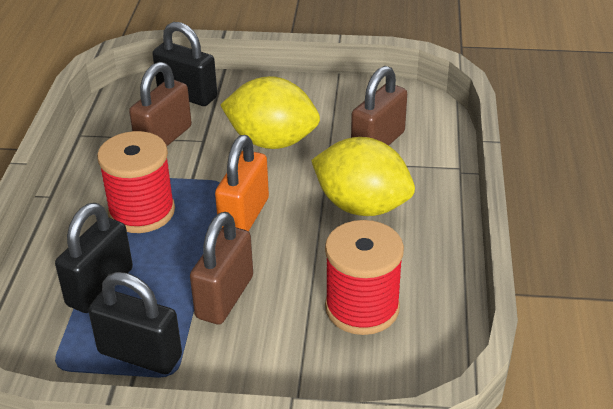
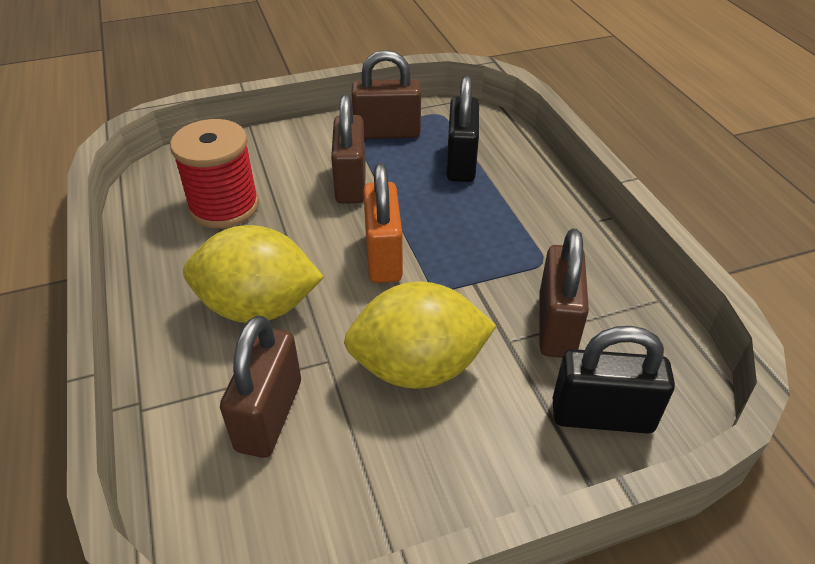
camera: 155 degrees right, 5 degrees up
black padlock [88,272,182,374] -> brown padlock [351,50,421,139]
red spool [97,131,175,233] -> none

